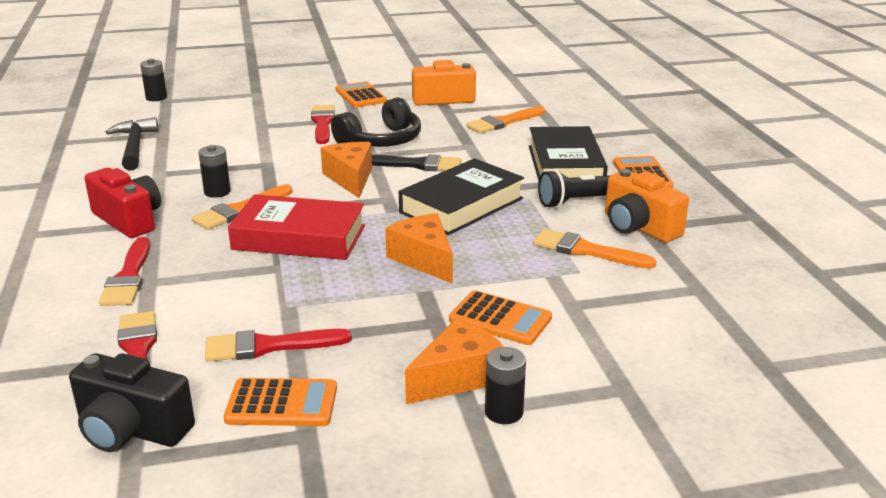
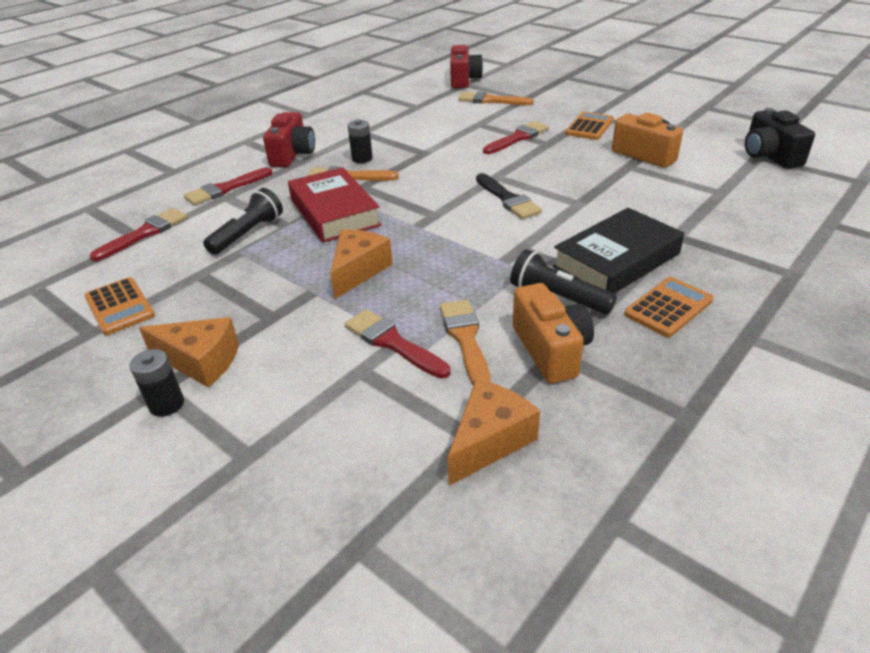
camera: 55 degrees right, 10 degrees up
black camera [69,353,195,452] -> black camera moved to [745,108,815,169]
black hammer [106,117,158,170] -> none
black battery [140,59,167,101] -> red camera [450,45,483,88]
red brush [205,329,352,361] -> red brush moved to [345,309,451,378]
orange cheese [321,142,372,198] -> orange cheese moved to [448,379,540,486]
black headphones [331,97,421,147] -> none
black book [399,158,524,235] -> none
orange calculator [449,290,552,345] -> none
orange brush [466,106,545,133] -> orange brush moved to [458,91,534,105]
orange camera [605,169,689,243] -> orange camera turned 150 degrees clockwise [513,283,594,384]
none -> black flashlight [203,188,283,255]

